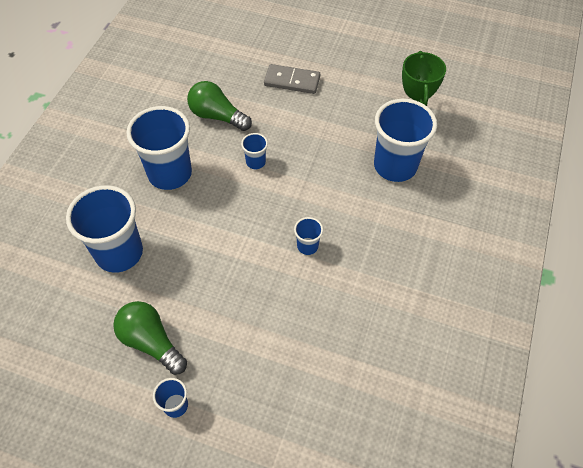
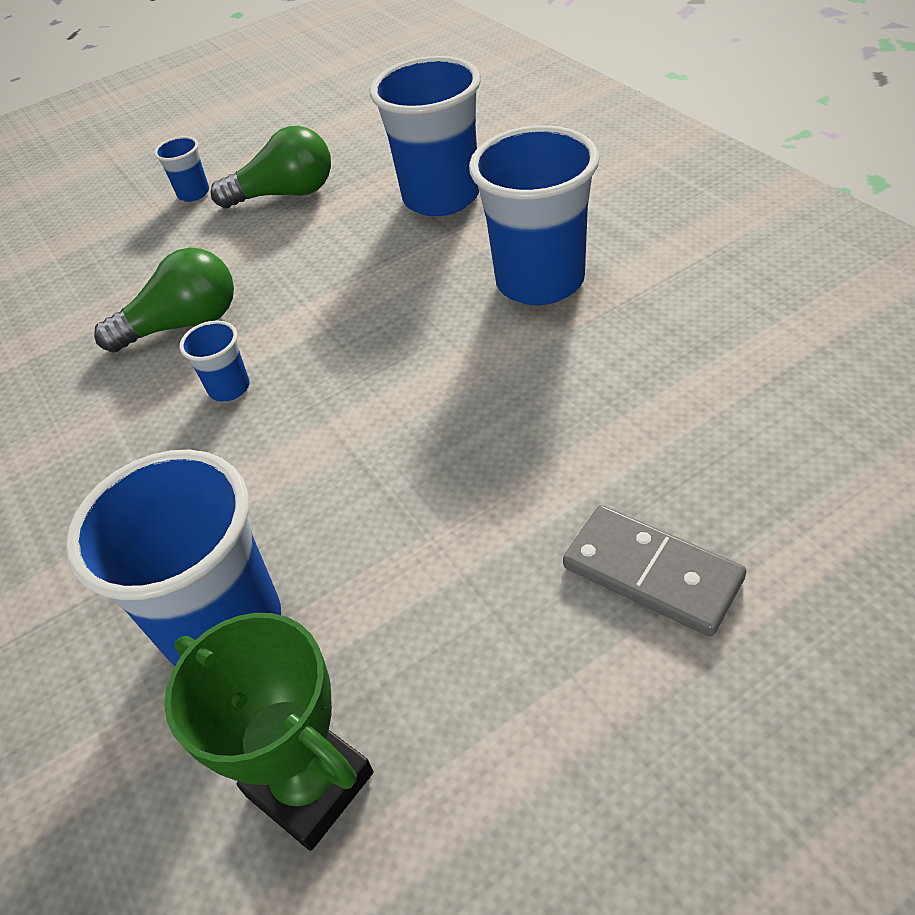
camera: 135 degrees right, 10 degrees down
green light bulb [187,81,252,131] -> green light bulb moved to [94,248,234,353]
blue cup [241,133,268,169] -> none
grey domino [264,64,320,94] -> grey domino turned 75 degrees clockwise [563,505,746,637]

